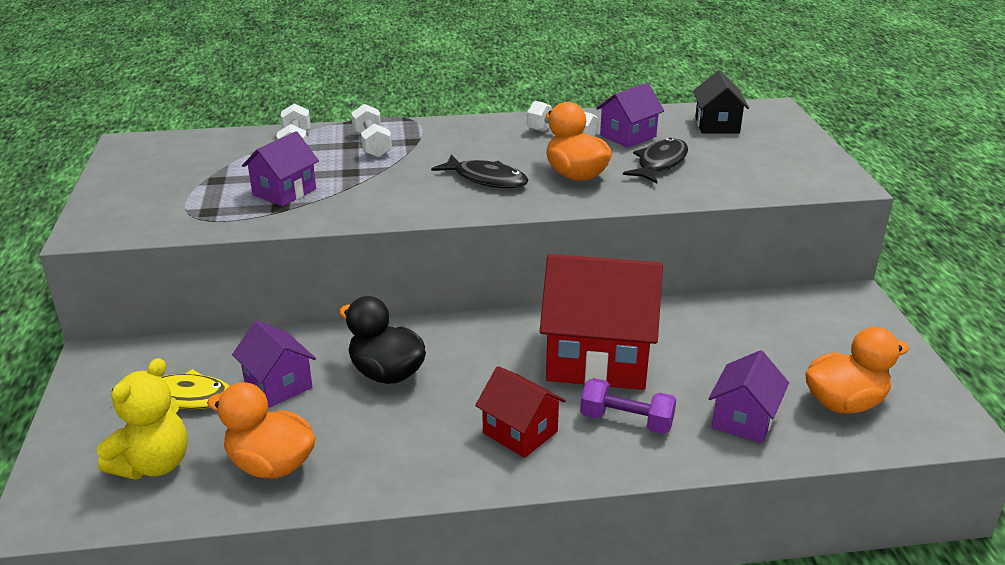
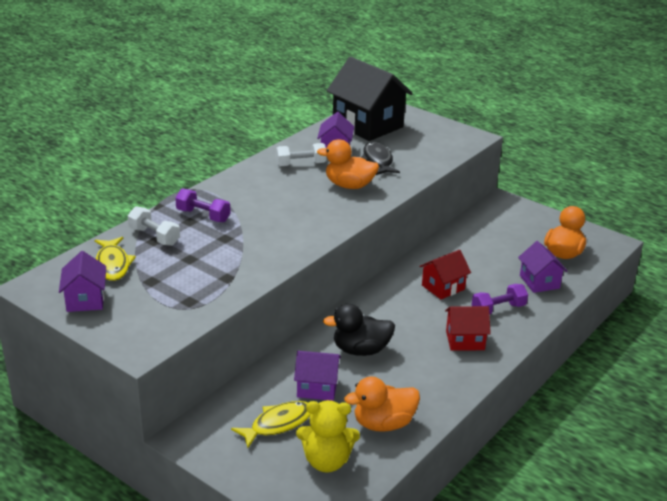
camera: 45 degrees left, 0 degrees up
yellow teddy bear [97,358,188,480] -> yellow teddy bear turned 105 degrees clockwise [296,400,360,473]
purple house [242,131,319,206] -> purple house moved to [59,251,106,312]
white dumbbell [351,104,392,158] -> purple dumbbell [175,188,231,222]
black fish [431,155,529,188] -> none
red house [540,254,663,390] -> red house [419,250,471,299], size x0.52
black house [693,70,749,134] -> black house [327,57,413,141], size x1.91
none -> yellow fish [95,237,136,281]

